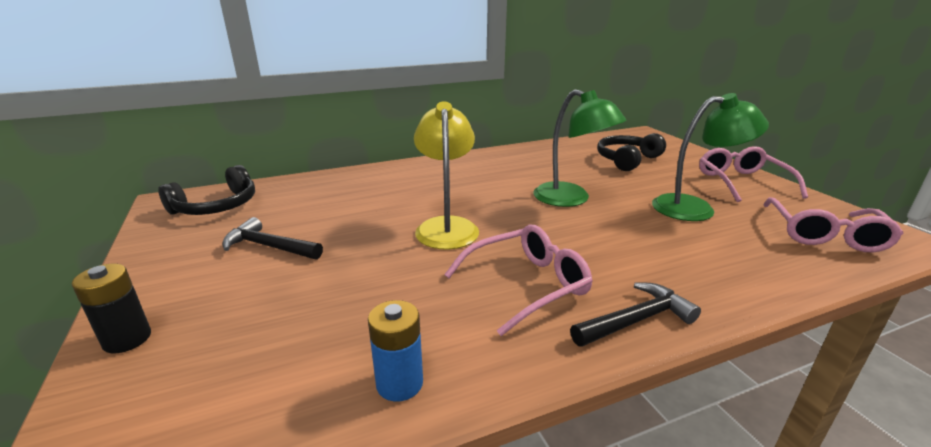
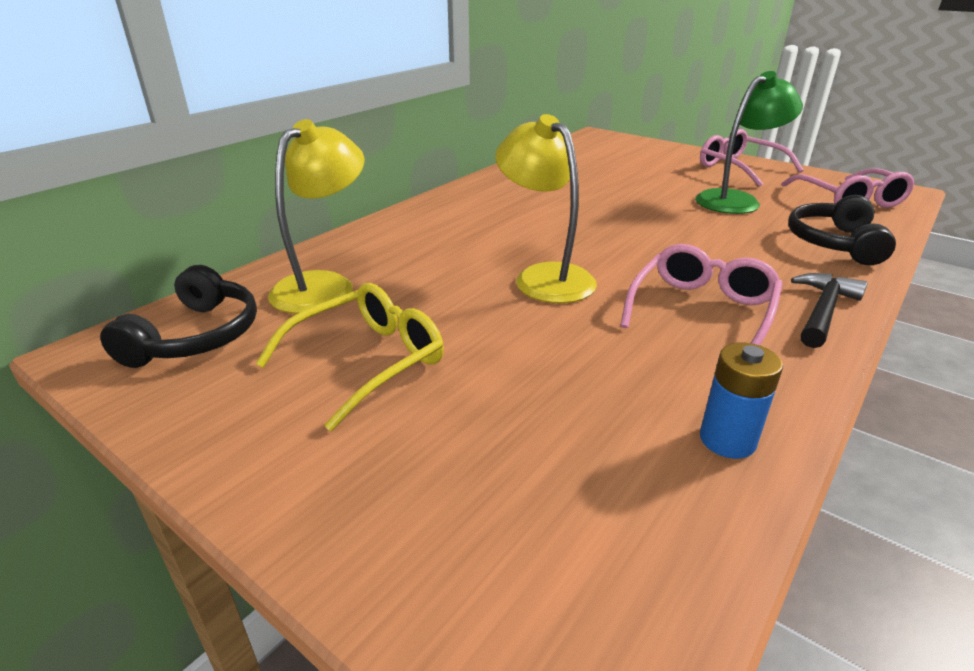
camera: 30 degrees left, 5 degrees up
black battery [72,263,151,353] -> none
black hammer [222,217,323,260] -> yellow glasses [255,283,444,431]
green lamp [534,89,627,207] -> none
black headphones [597,133,666,171] -> black headphones moved to [788,195,896,265]
none -> yellow lamp [268,119,364,314]

